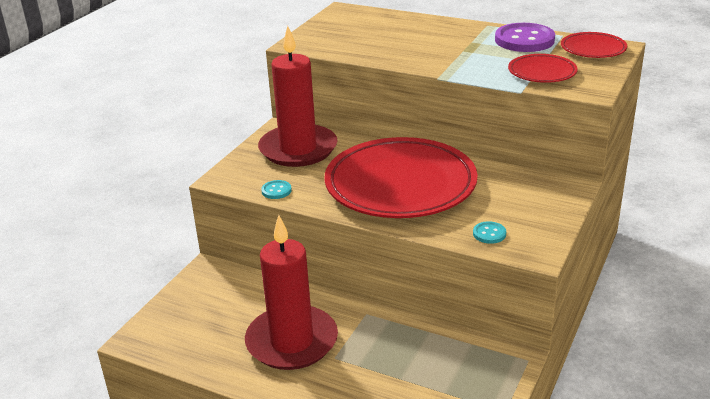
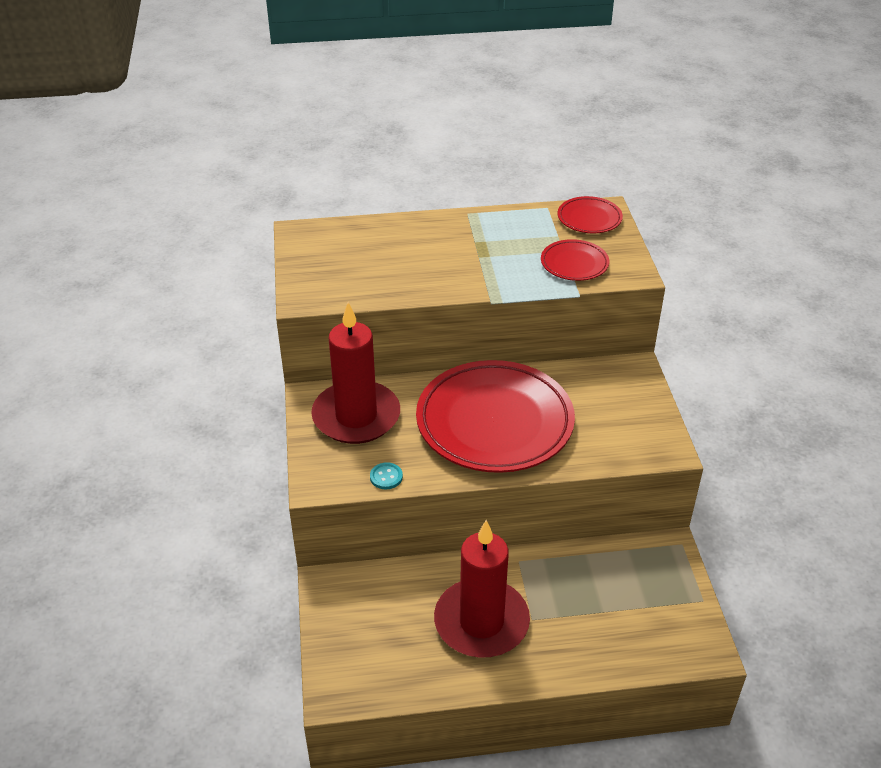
camera: 35 degrees left, 10 degrees up
turquoise button [473,221,506,244] -> none
purple button [495,23,555,52] -> none

